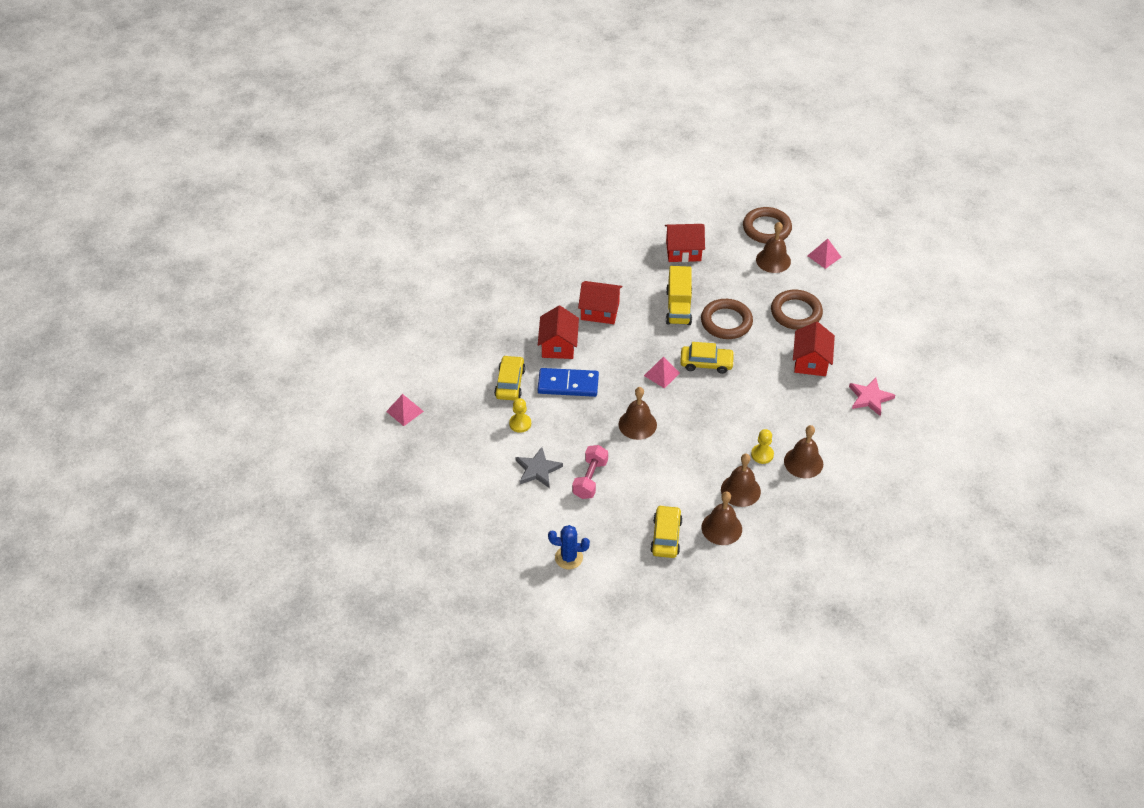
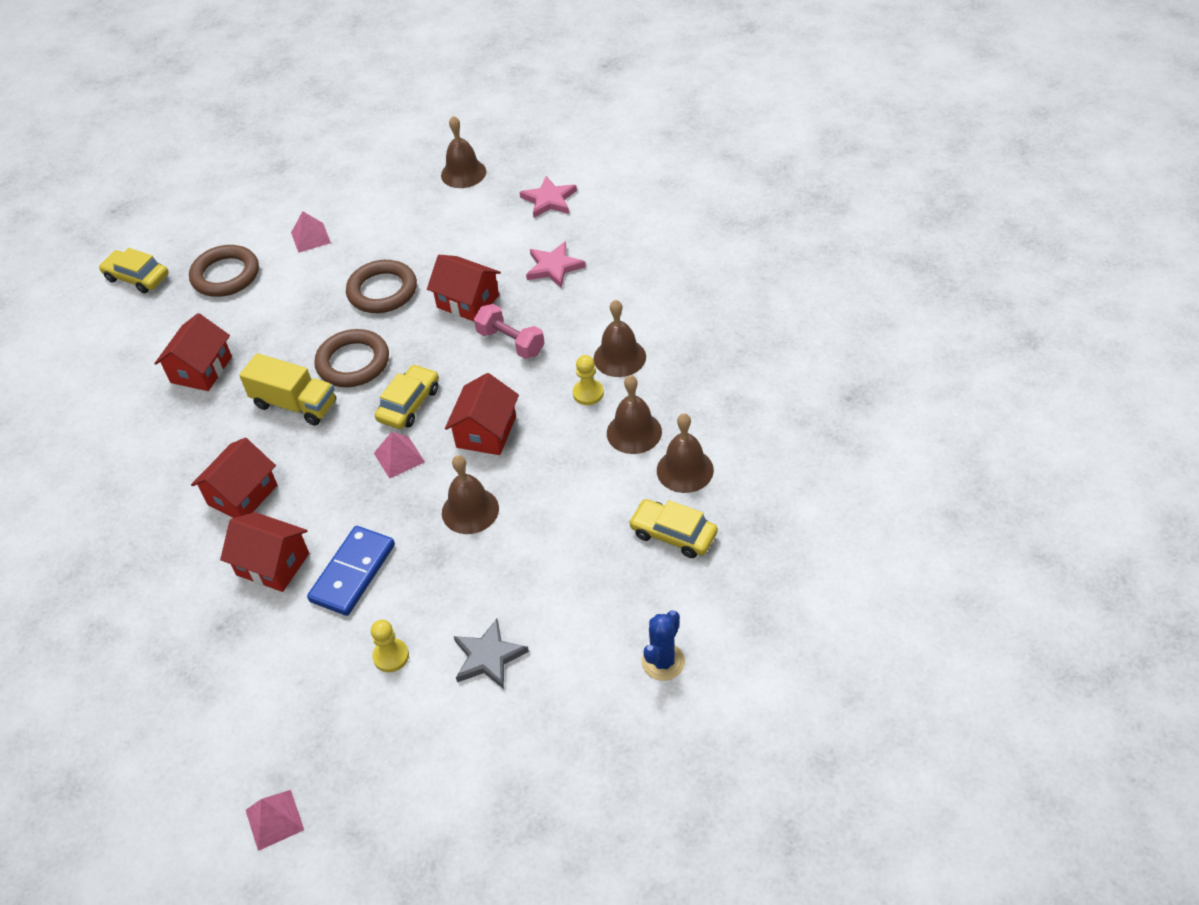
camera: 65 degrees left, 0 degrees up
yellow car [494,355,526,400] -> yellow car moved to [99,248,169,293]
pink dumbbell [572,445,608,499] -> pink dumbbell moved to [474,304,545,359]
brown bell [756,222,791,273] -> brown bell moved to [441,116,486,188]
none -> red house [445,373,519,455]
none -> pink star [519,176,577,218]

